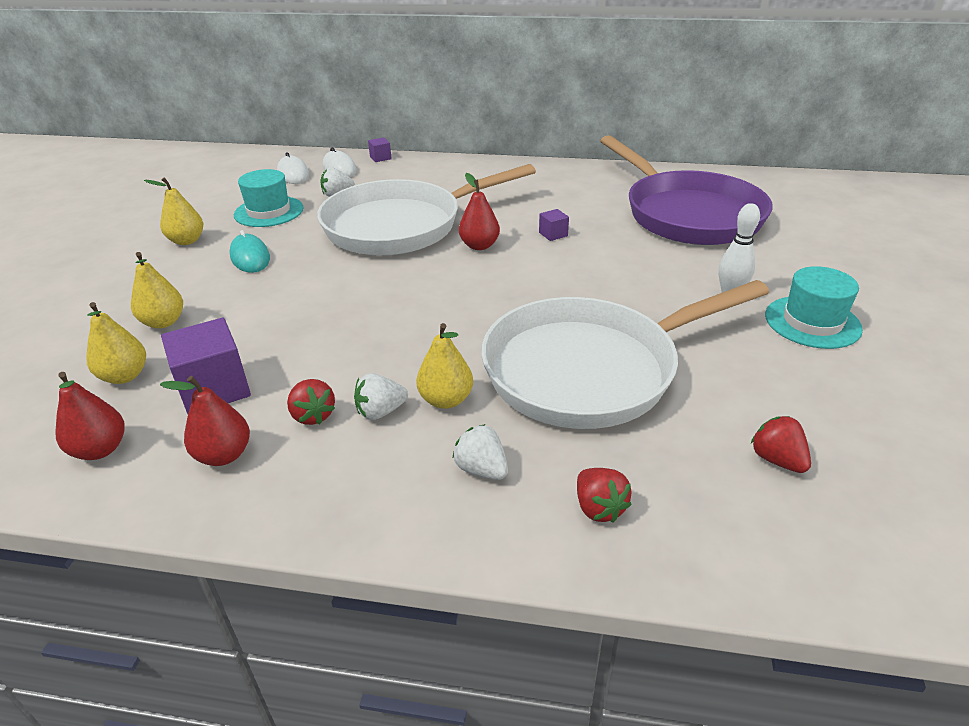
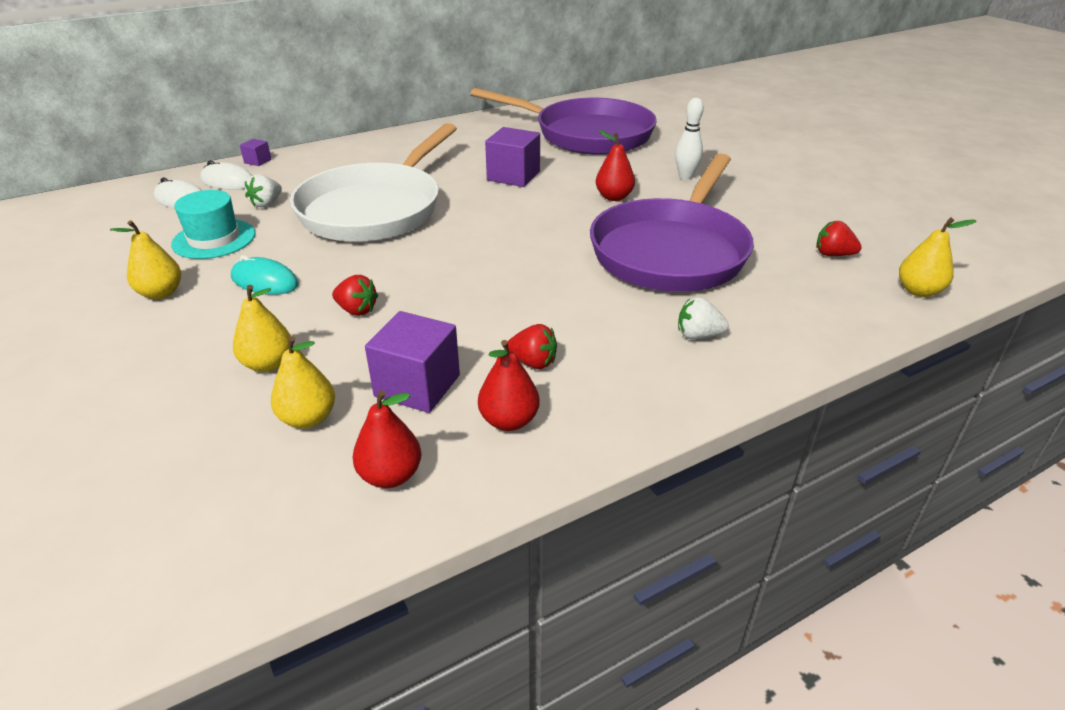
camera: 40 degrees left, 0 degrees up
white strawberry [354,373,408,420] -> none
yellow pear [416,323,473,409] -> yellow pear moved to [899,217,976,297]
red pear [459,173,500,250] -> red pear moved to [596,130,635,201]
white pan [481,280,769,429] -> purple pan [590,153,754,292]
purple cube [539,209,569,241] -> purple cube [485,127,540,187], size x2.07
red strawberry [577,468,632,523] -> red strawberry moved to [332,275,378,316]
turquoise hat [765,266,863,349] -> none

